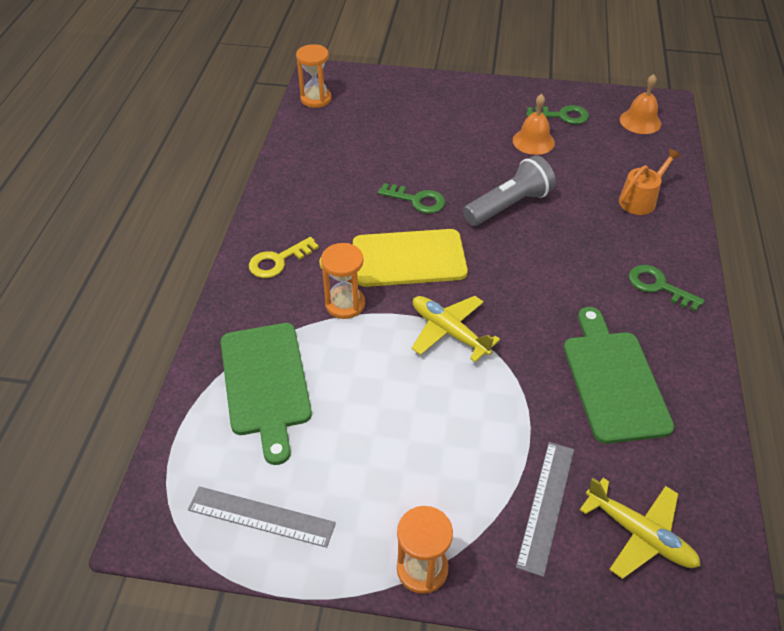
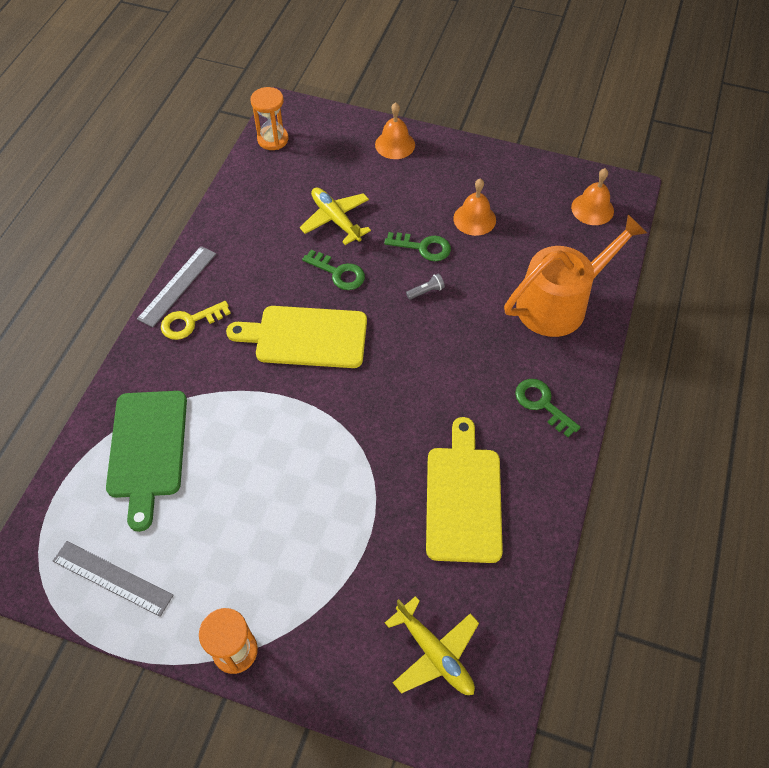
camera: 10 degrees right, 10 degrees up
orange hourglass [321,243,365,319] -> none
yellow plane [412,296,500,362] -> yellow plane moved to [300,187,371,245]
grey flashlight [463,155,556,226] -> grey flashlight [406,274,445,300], size x0.40
grey ruler [516,442,574,577] -> grey ruler moved to [137,246,216,327]
green key [526,105,589,124] -> green key moved to [384,232,451,261]
green cutting board [564,307,674,444] -> yellow cutting board [426,417,503,563]
orange watering can [619,148,681,215] -> orange watering can [504,214,647,337], size x1.89
none -> orange bell [375,102,415,159]

